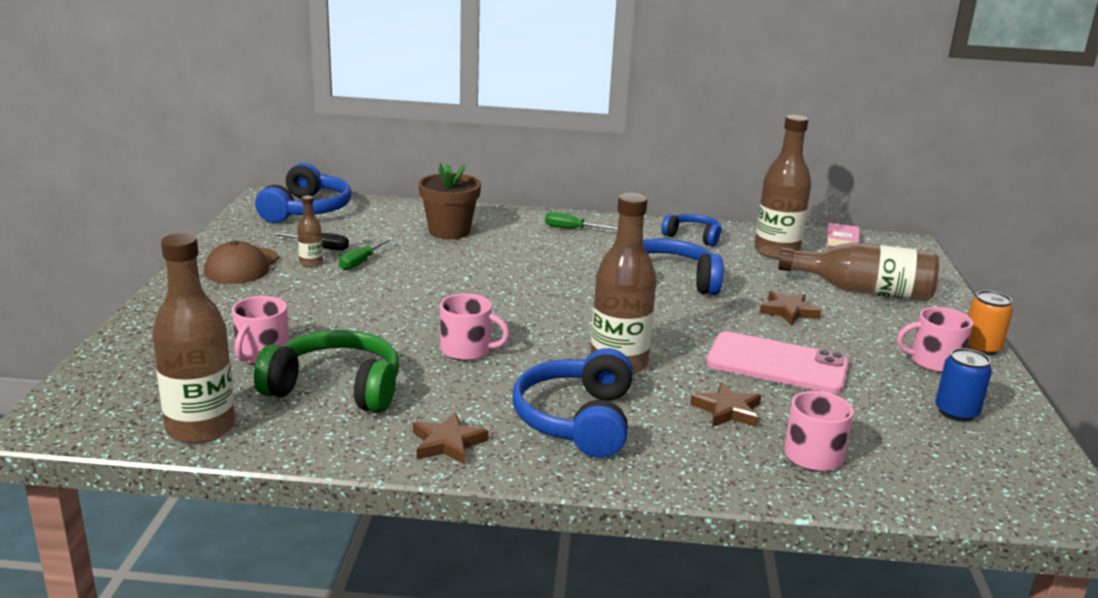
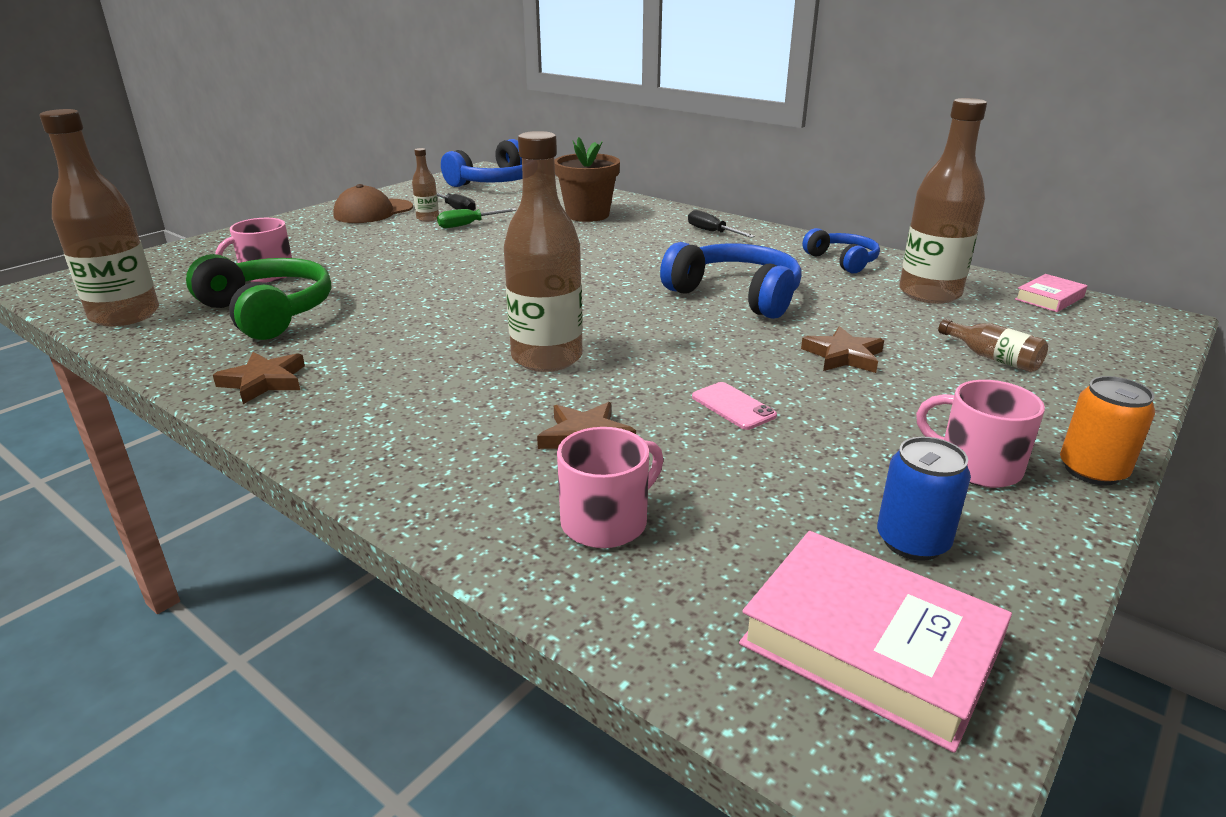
camera: 35 degrees right, 5 degrees up
pink mug [440,294,509,361] -> none
blue headphones [513,348,633,458] -> none
green screwdriver [545,212,618,230] -> black screwdriver [688,210,755,238]
pink phone [706,331,849,394] -> pink phone [692,382,777,430], size x0.45
brown bottle [778,242,939,301] -> brown bottle [938,319,1048,372], size x0.47
none -> pink book [739,531,1012,753]

